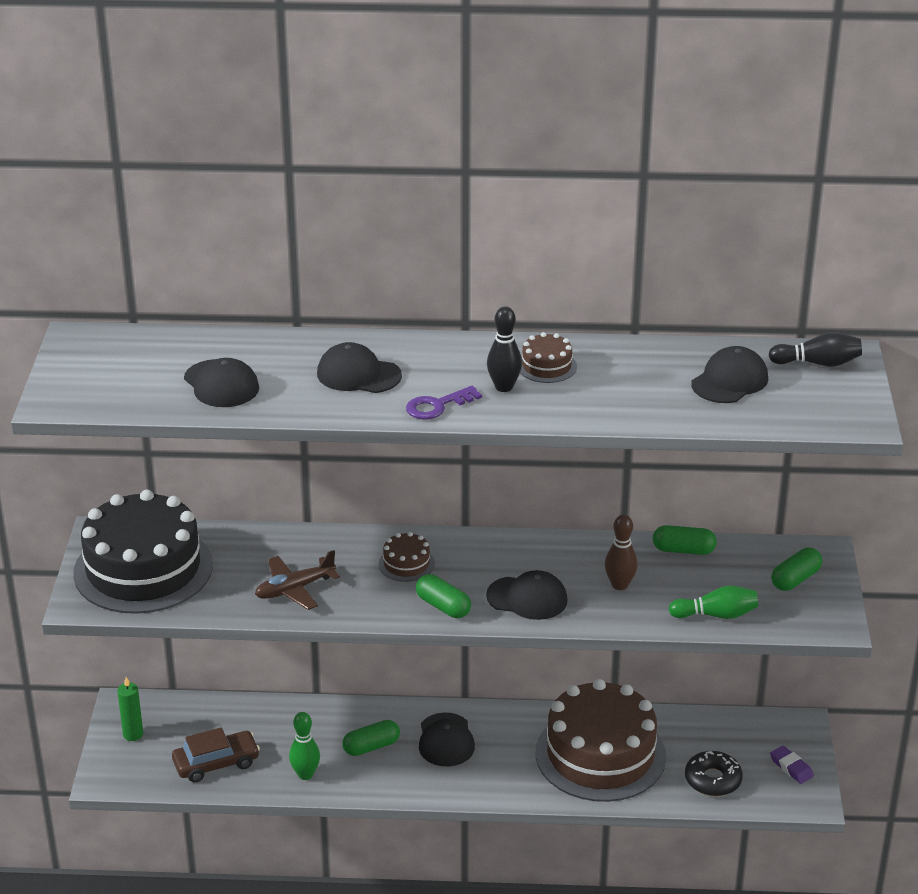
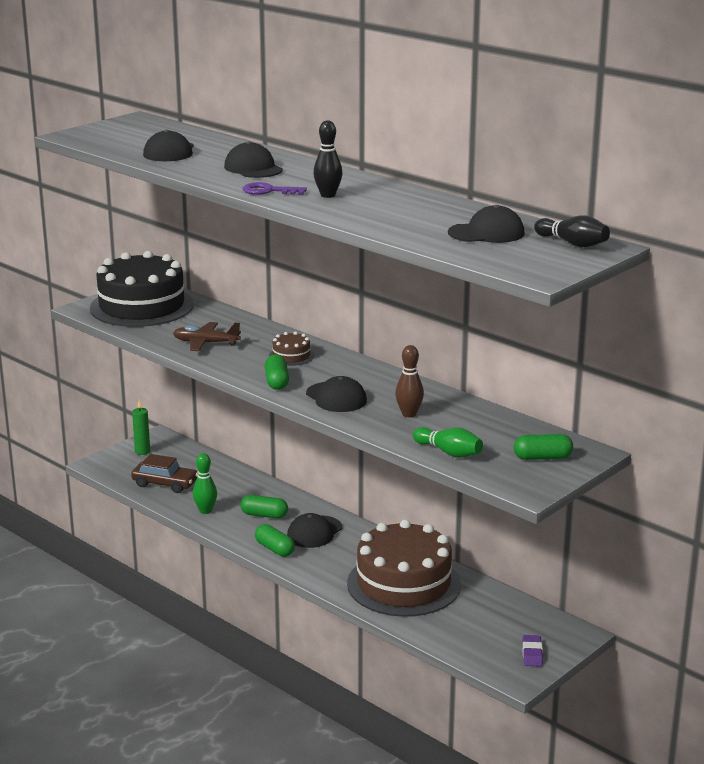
camera: 40 degrees right, 10 degrees down
brown cake [520,332,577,383] -> none
green capsule [653,525,717,555] -> green capsule moved to [255,524,295,557]
black donut [685,751,743,796] -> none

